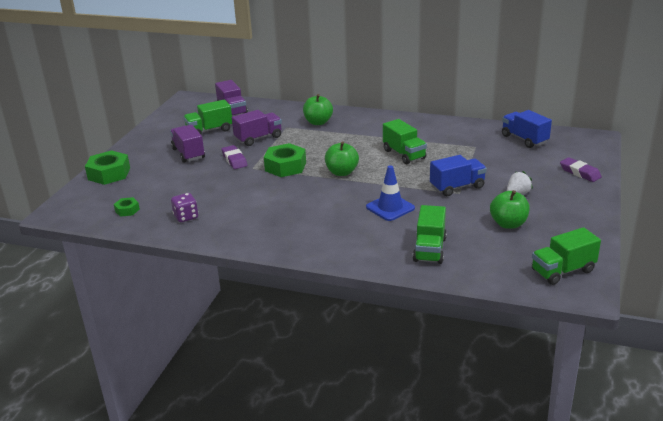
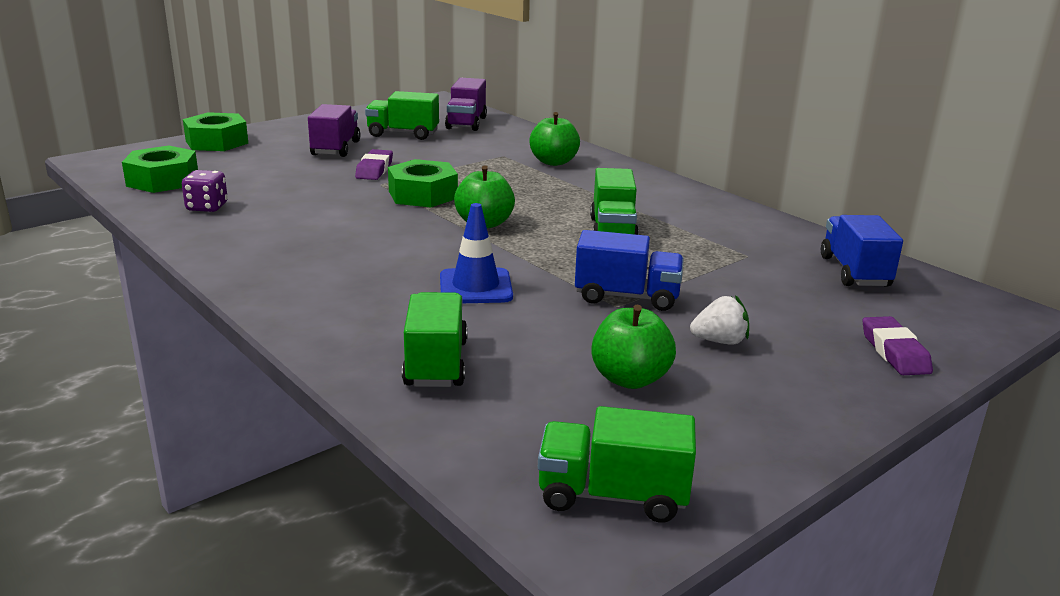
camera: 30 degrees right, 5 degrees down
green nut [114,197,140,217] -> green nut [122,145,198,193], size x1.94
purple truck [232,110,282,146] -> none
green truck [413,205,447,264] -> green truck turned 135 degrees clockwise [402,292,468,387]

